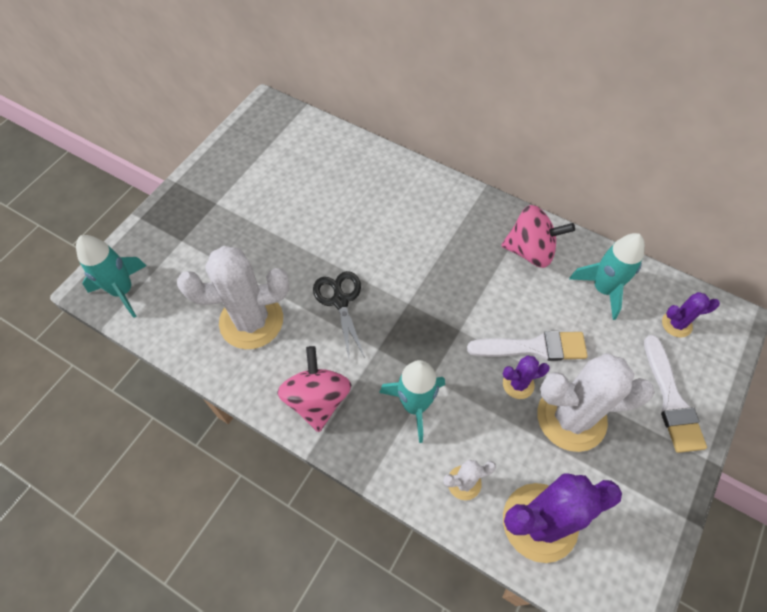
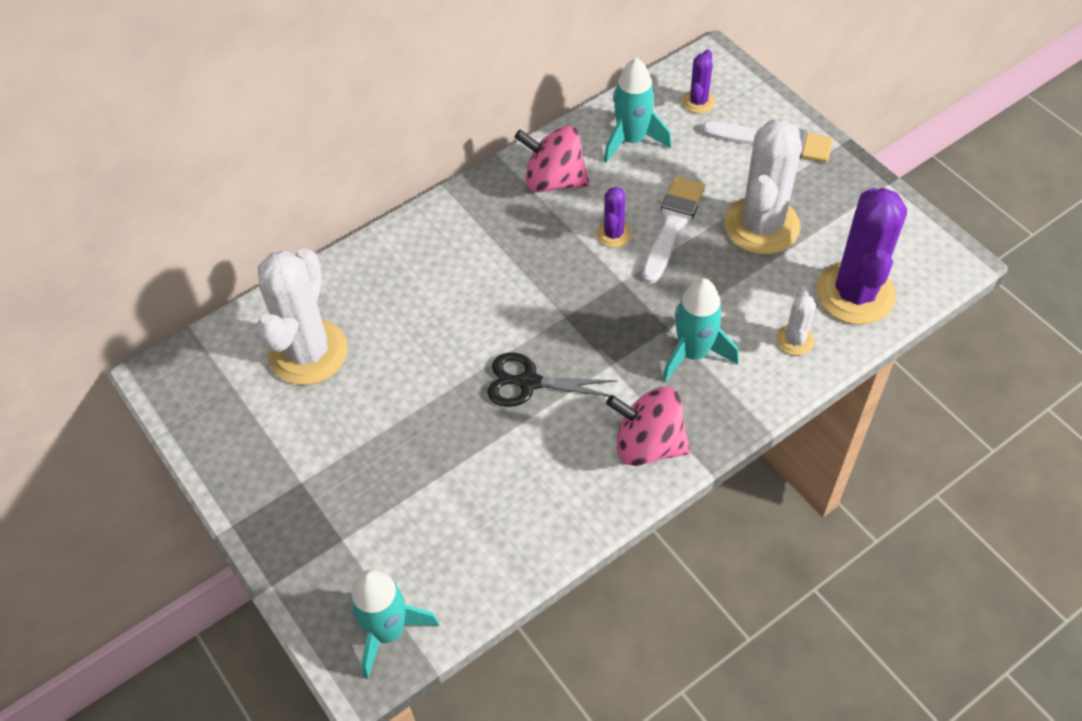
camera: 65 degrees left, 5 degrees down
white cactus [177,246,289,349] -> white cactus moved to [256,248,348,385]
pink spinning top [501,205,575,268] -> pink spinning top turned 105 degrees counterclockwise [515,126,589,193]
purple cactus [503,355,550,399] -> purple cactus moved to [596,187,632,248]

